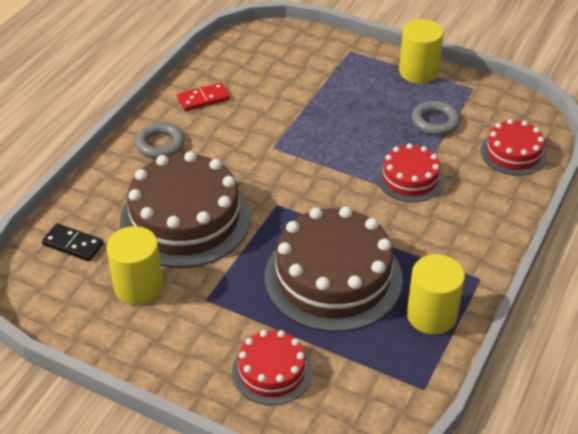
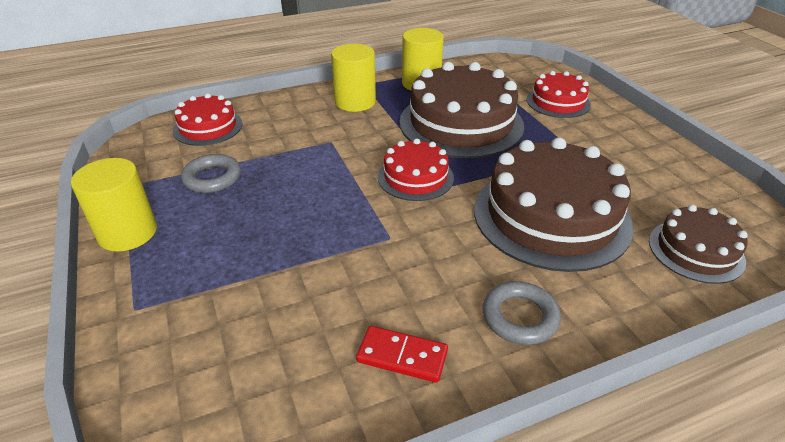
camera: 140 degrees left, 5 degrees down
black domino [42,223,104,261] -> brown cake [649,205,748,284]
yellow cylinder [106,226,163,305] -> yellow cylinder moved to [331,44,376,112]
red cake [377,143,444,202] -> red cake moved to [378,138,454,201]

